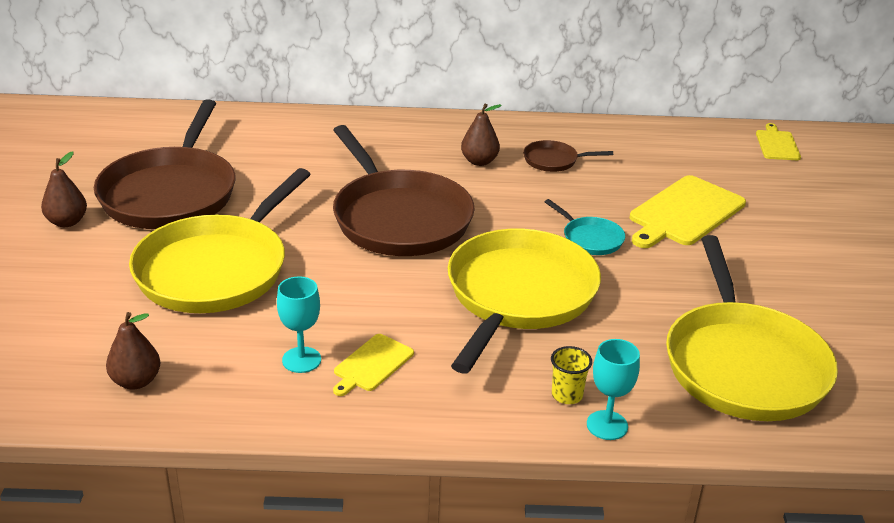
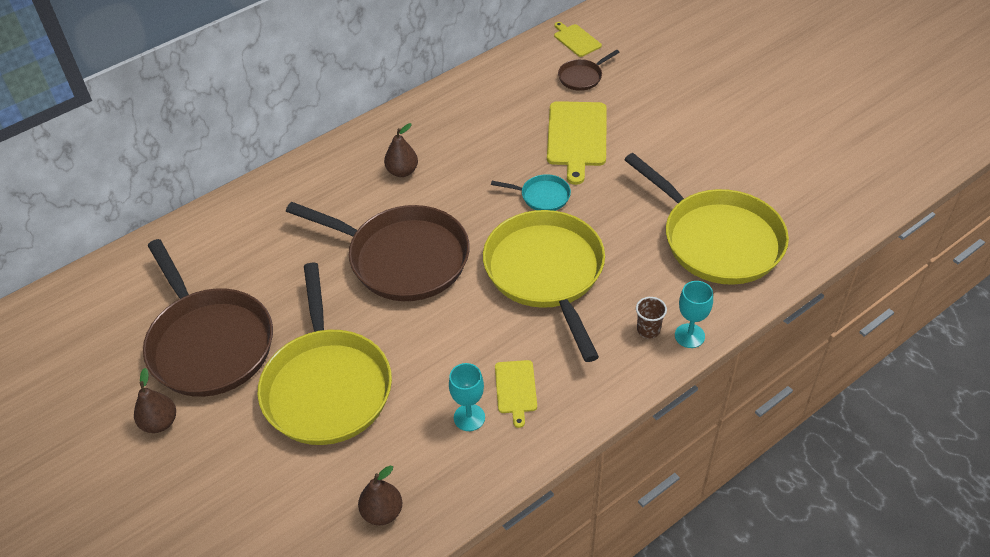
camera: 35 degrees left, 15 degrees up
brown pan [523,140,613,172] -> brown pan moved to [558,50,620,91]
yellow cup [551,346,592,404] -> brown cup [636,297,667,339]

